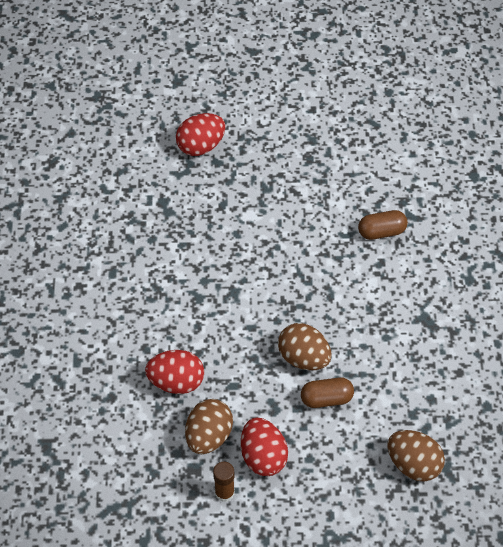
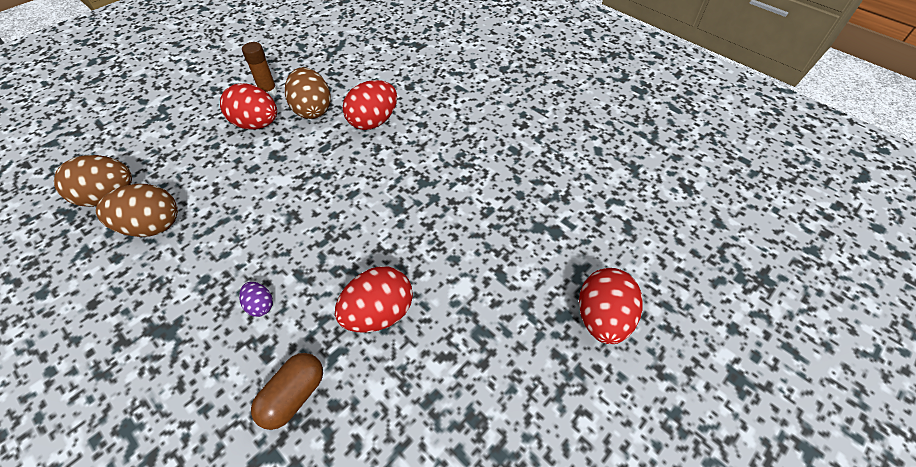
camera: 135 degrees right, 5 degrees down
brown egg [278,323,332,370] -> brown egg moved to [96,184,178,237]
brown capsule [301,378,354,408] -> none
none -> purple egg [239,282,273,317]
none -> red egg [335,266,413,332]

